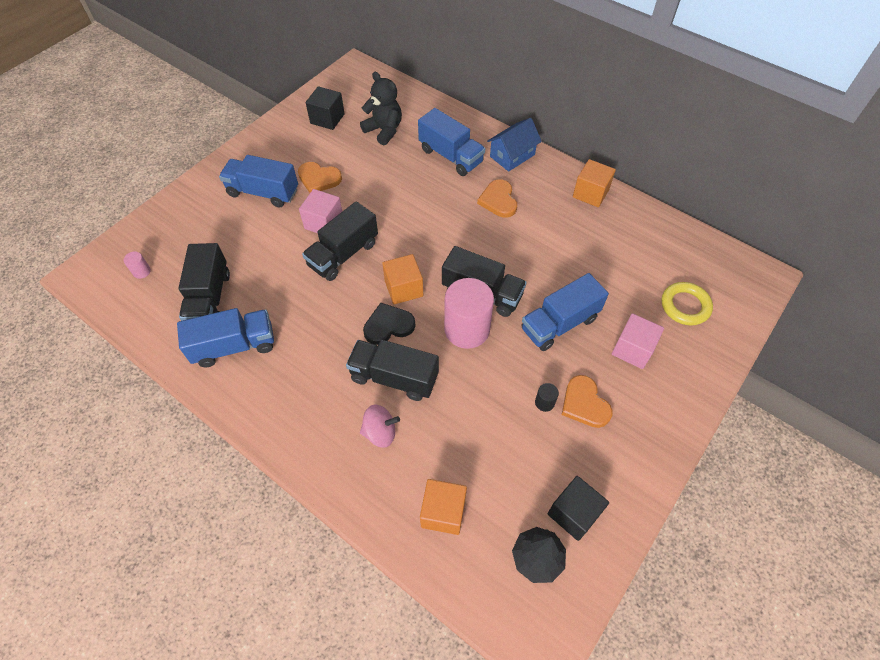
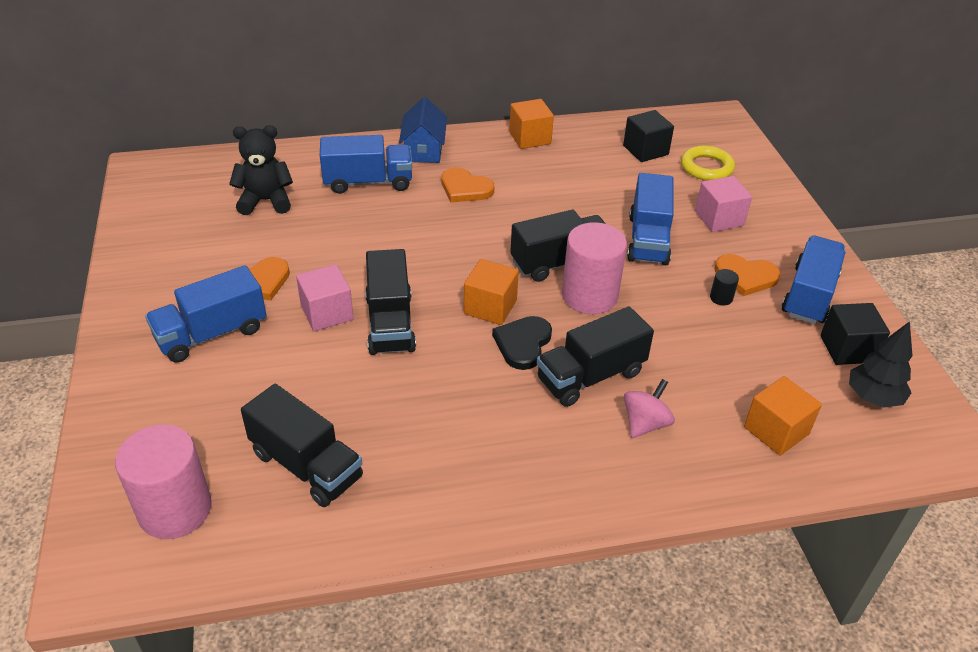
camera: 50 degrees left, 15 degrees down
pink cylinder [124,252,151,279] -> pink cylinder [115,425,212,539], size x2.46
blue truck [177,308,274,367] -> blue truck moved to [781,236,845,324]
black cube [306,86,345,130] -> black cube moved to [623,110,674,162]

